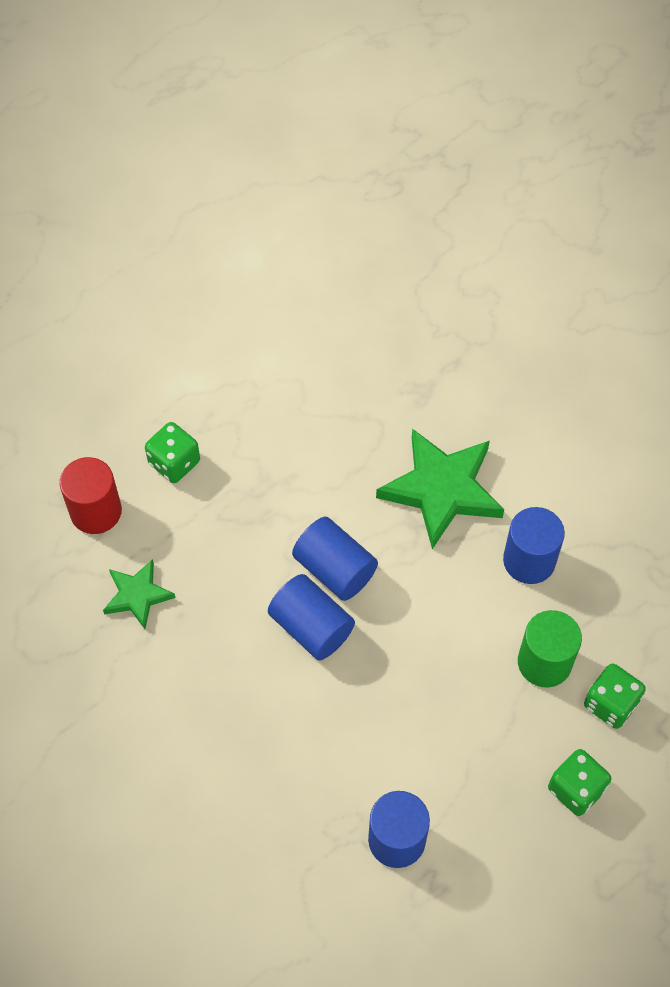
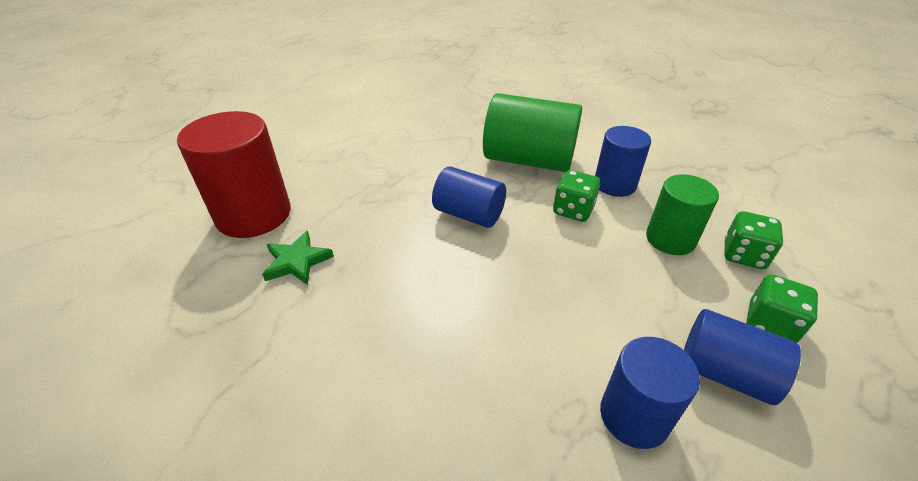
camera: 15 degrees left, 20 degrees down
red cylinder [60,457,122,534] -> red cylinder [177,111,291,238], size x1.61
green dice [145,422,200,483] -> green dice moved to [553,170,600,222]
blue cylinder [268,574,355,661] -> blue cylinder moved to [684,309,801,405]
green star [376,429,504,549] -> green cylinder [483,93,582,172]

